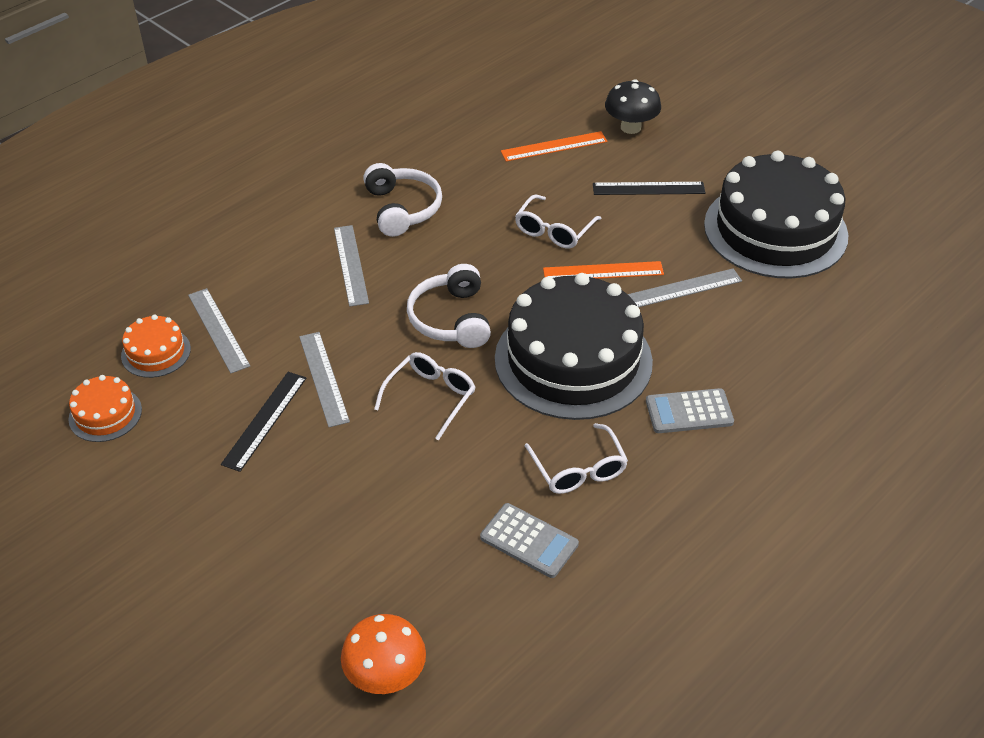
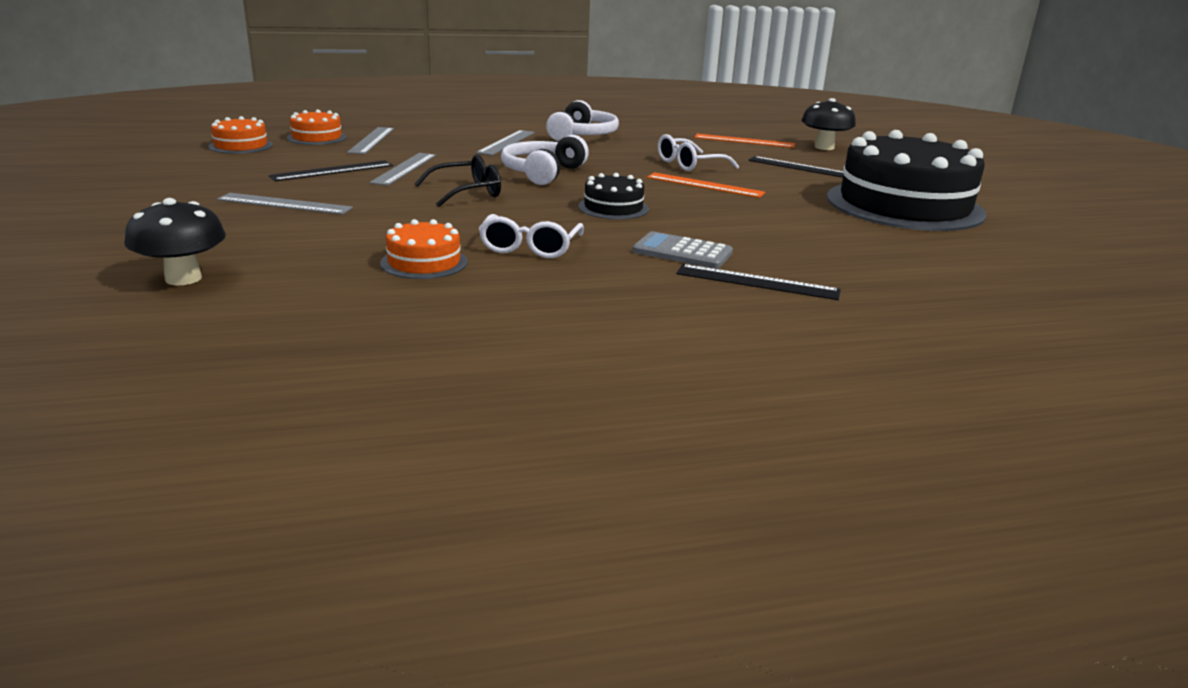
camera: 30 degrees right, 20 degrees down
orange mushroom [341,614,426,694] -> black mushroom [124,198,226,285]
white glasses [374,352,475,441] -> black glasses [415,154,501,207]
grey calculator [480,503,579,578] -> orange cake [380,219,468,279]
black cake [495,273,653,420] -> black cake [578,173,649,220], size x0.44
grey ruler [628,268,742,307] -> grey ruler moved to [217,193,353,215]
none -> black ruler [676,264,841,300]

